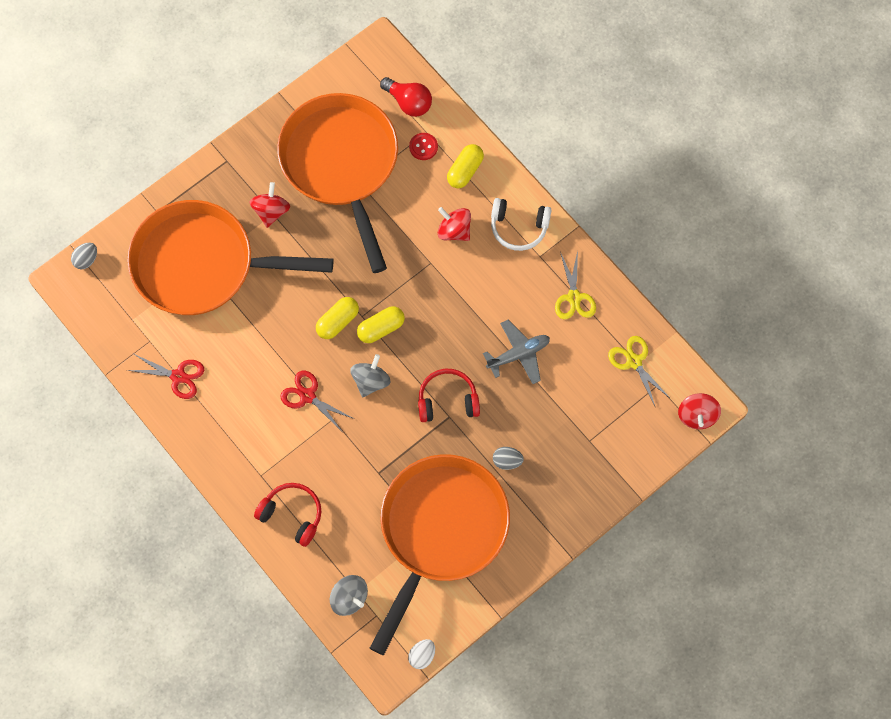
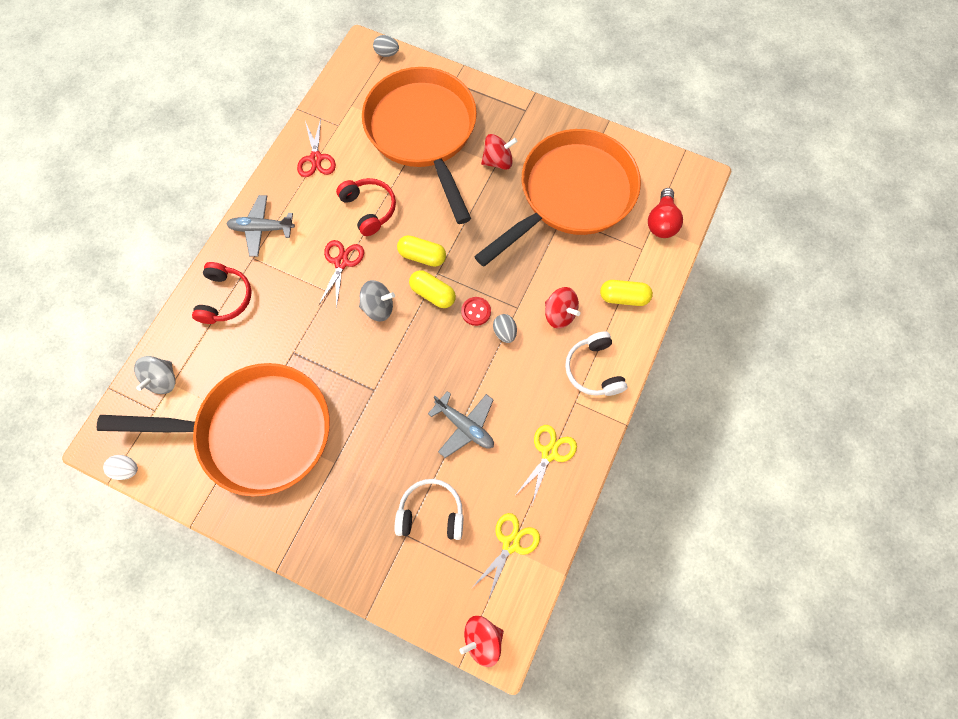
camera: 65 degrees right, 0 degrees up
red button [409,133,438,160] -> red button moved to [461,297,491,326]
red headphones [418,369,480,422] -> red headphones moved to [336,178,396,236]
red spinning top [438,207,471,241] -> red spinning top turned 120 degrees clockwise [545,287,580,329]
grey egg [493,447,524,470] -> grey egg moved to [493,314,517,343]
yellow scissors [555,251,596,319] -> yellow scissors turned 150 degrees clockwise [516,425,577,505]
none -> grey plane [227,195,295,257]
none -> white headphones [395,479,463,540]

